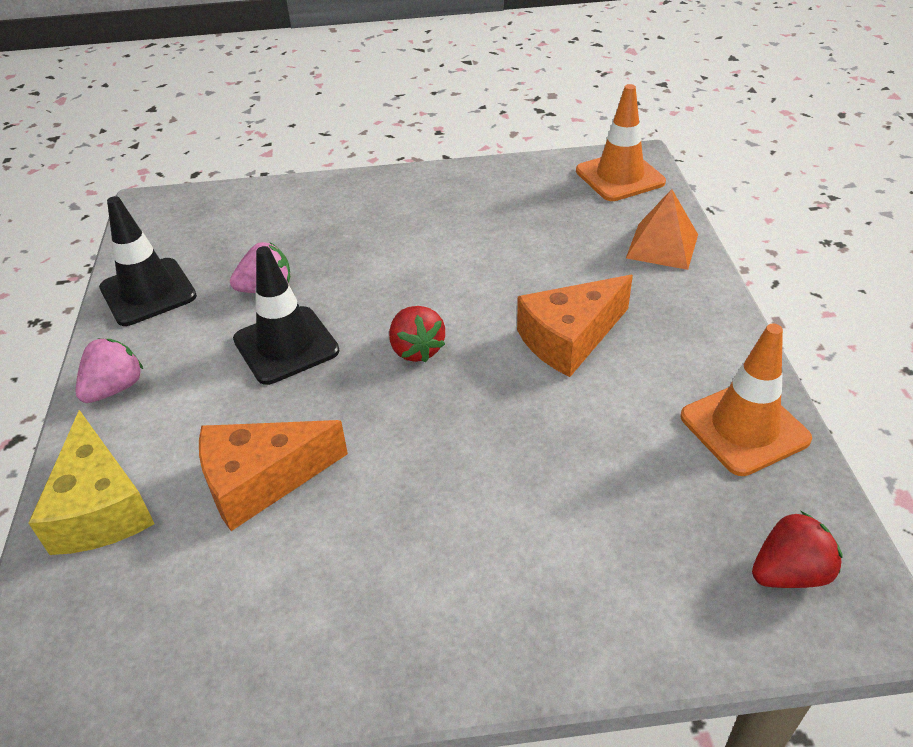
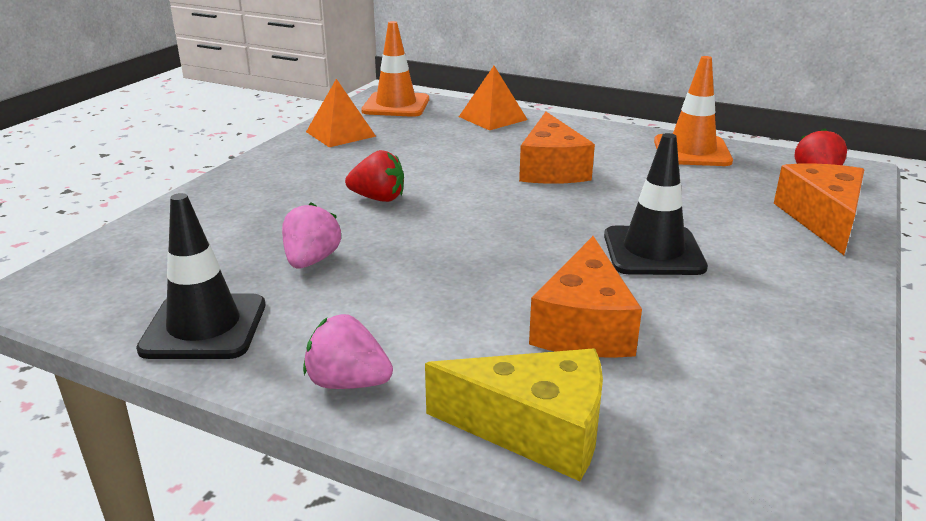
camera: 60 degrees left, 15 degrees down
pink strawberry [76,338,143,403] -> pink strawberry turned 45 degrees counterclockwise [303,314,393,389]
black traffic cone [233,246,339,385] -> black traffic cone moved to [604,133,708,275]
red strawberry [389,306,445,363] -> red strawberry moved to [345,150,404,202]
none -> orange pyramid [306,79,376,147]
none -> orange cheese [774,163,864,255]

